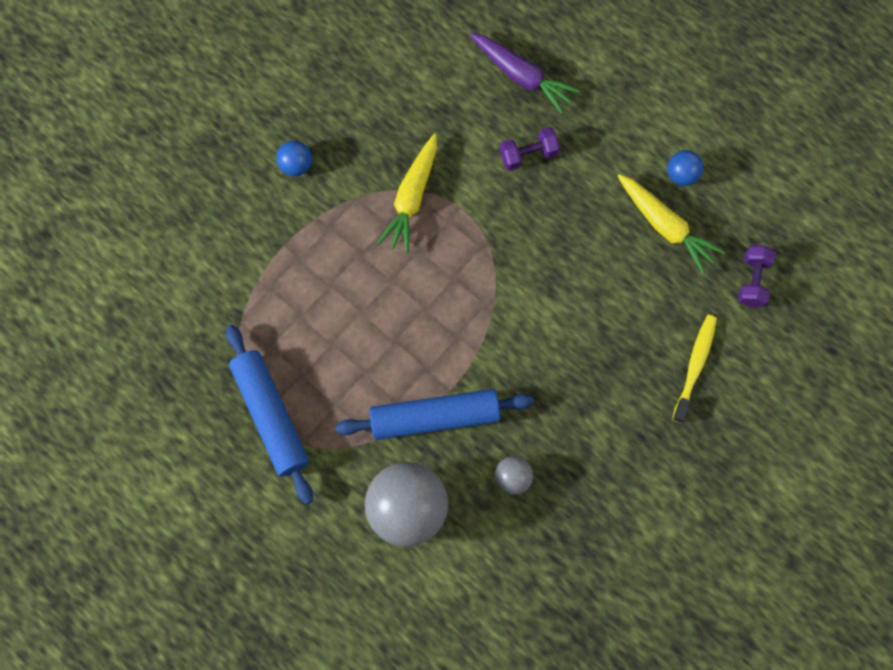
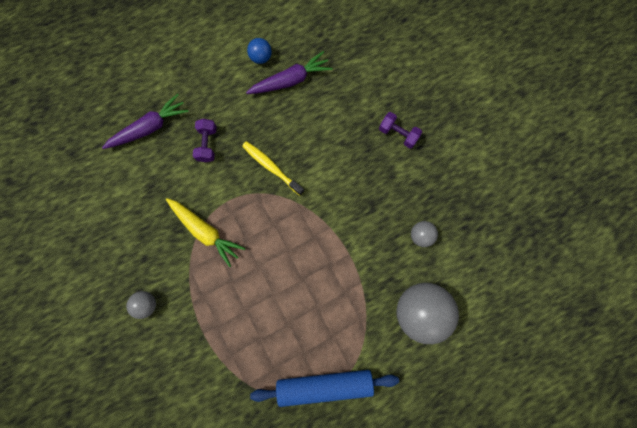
camera: 70 degrees left, 5 degrees up
blue ball [276,141,312,176] -> grey ball [126,291,156,319]
blue rolling pin [335,389,534,440] -> none
yellow carrot [618,174,725,274] -> purple carrot [246,51,332,94]
yellow toothbrush [672,315,717,423] -> yellow toothbrush moved to [242,141,304,196]
purple dumbbell [738,245,776,307] -> purple dumbbell moved to [379,112,422,149]

